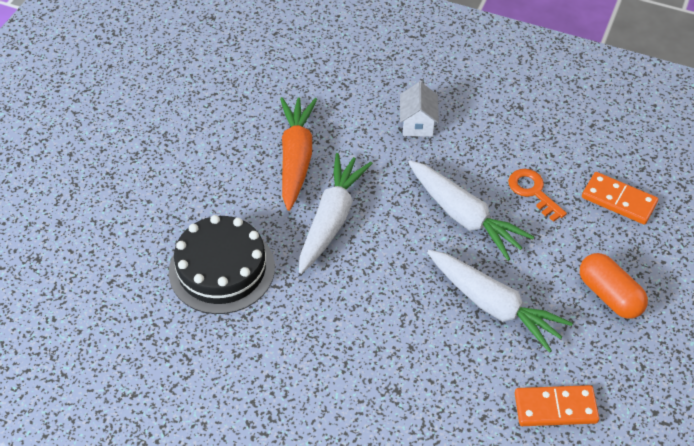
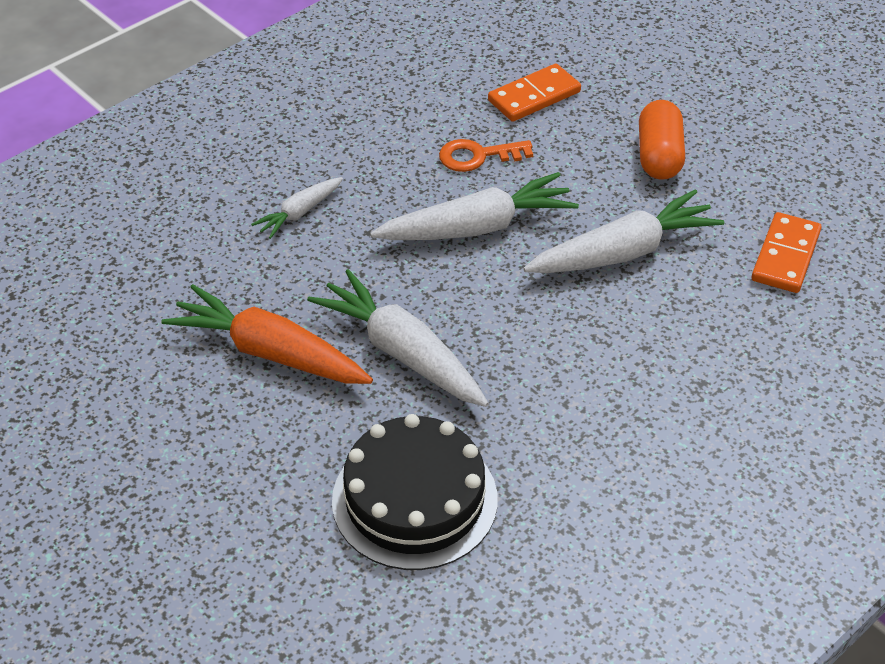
camera: 65 degrees left, 5 degrees down
white house [400,82,439,137] -> white carrot [251,177,343,239]
orange capsule [580,253,648,319] -> orange capsule turned 75 degrees counterclockwise [639,100,685,180]

